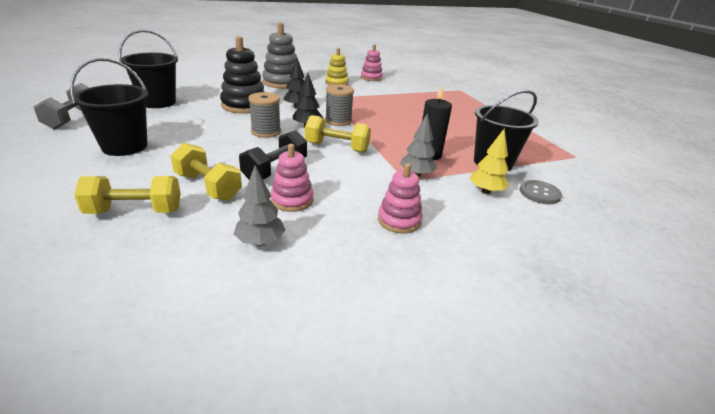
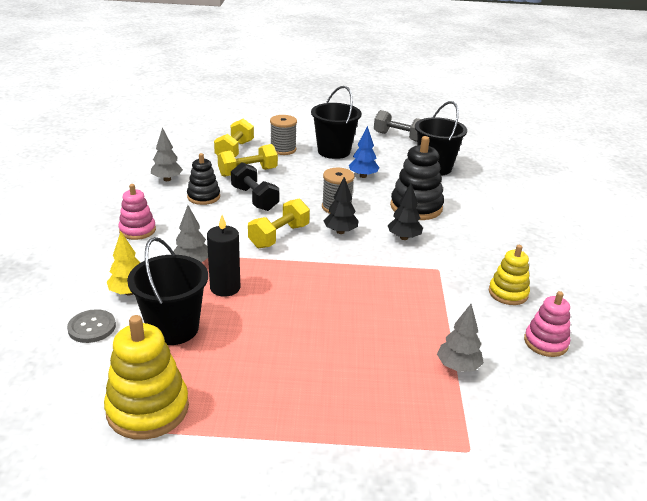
camera: 115 degrees right, 0 degrees up
grey stacking toy [262,22,297,89] -> none
pink stacking toy [271,144,314,212] -> black stacking toy [187,153,220,205]
grey spool [325,84,354,126] -> grey spool moved to [270,115,297,155]
none -> yellow stacking toy [104,315,189,440]
none -> blue tree [349,126,379,178]
none -> grey tree [437,304,484,372]

